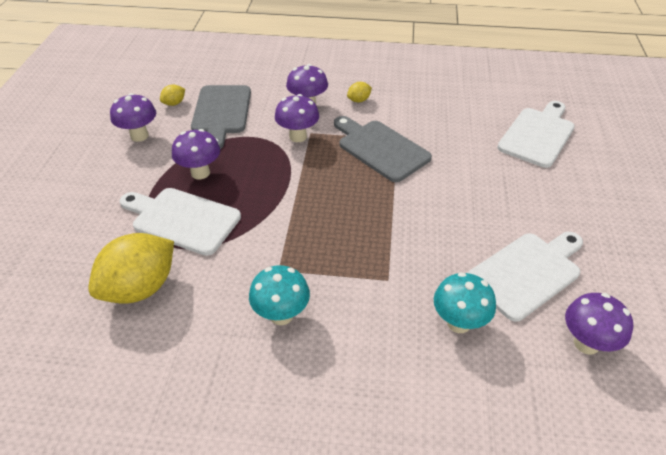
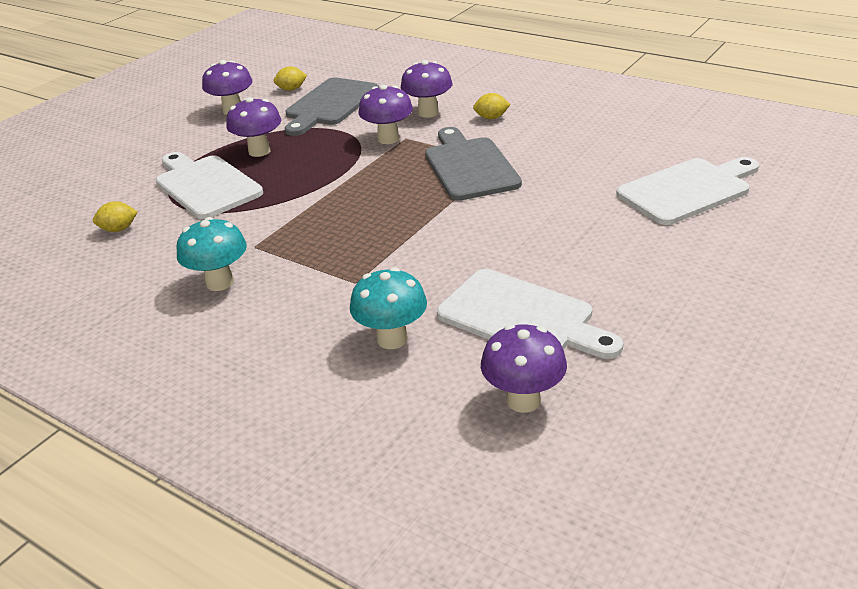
camera: 30 degrees right, 10 degrees down
yellow lemon [88,233,174,304] -> yellow lemon [93,201,138,232], size x0.43
white cutting board [468,232,583,322] -> white cutting board turned 45 degrees clockwise [437,269,623,359]

